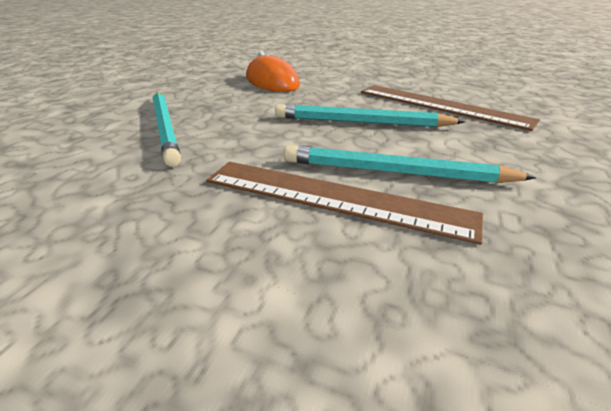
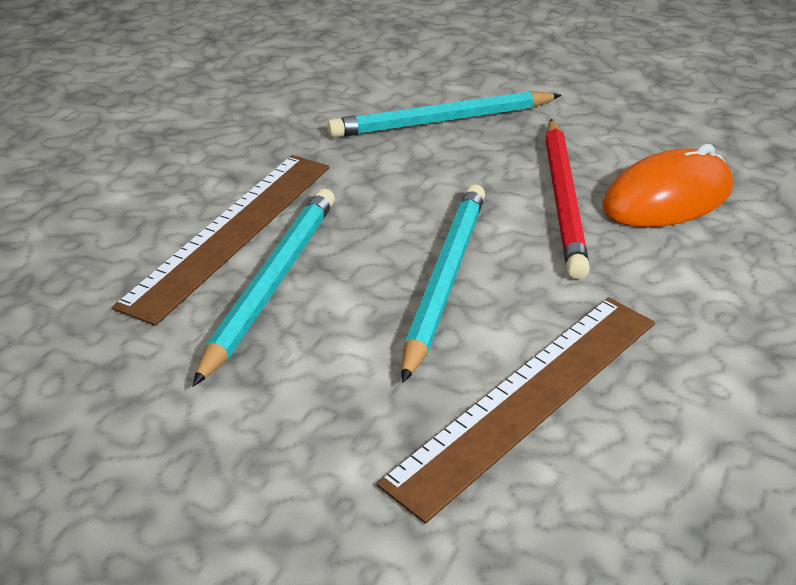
camera: 95 degrees right, 5 degrees up
none -> red pencil [545,119,590,279]

